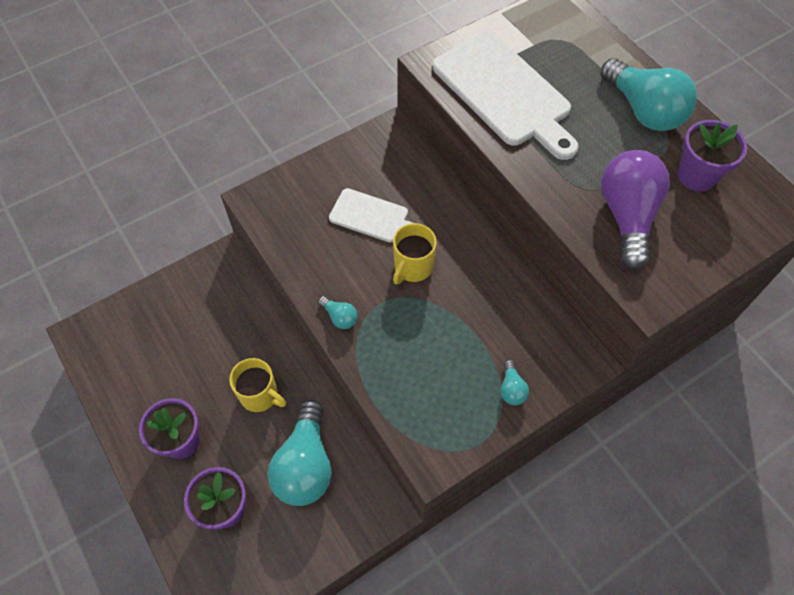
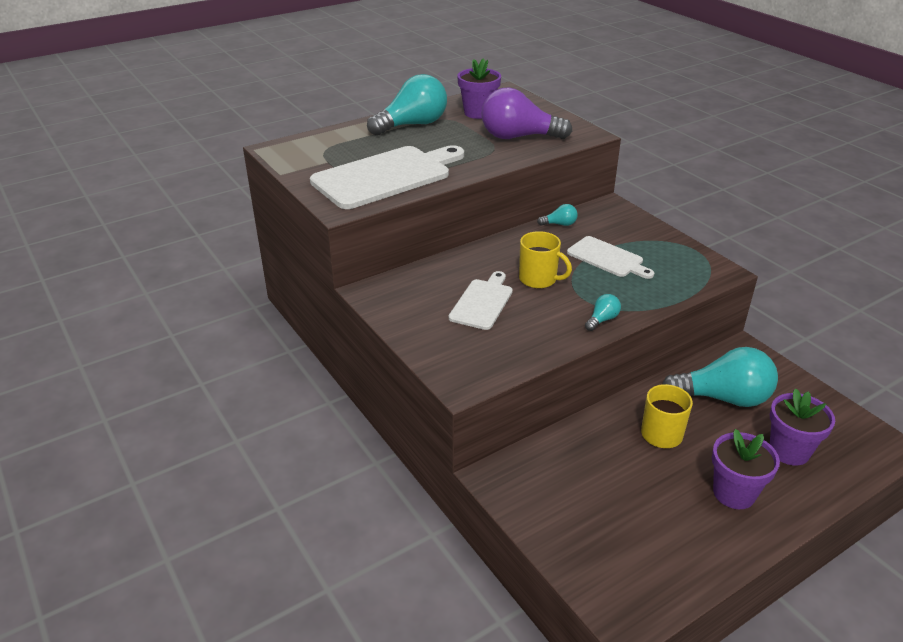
camera: 90 degrees left, 25 degrees down
turquoise light bulb [501,360,529,405] -> turquoise light bulb moved to [537,204,578,226]
none -> white cutting board [567,236,654,279]

